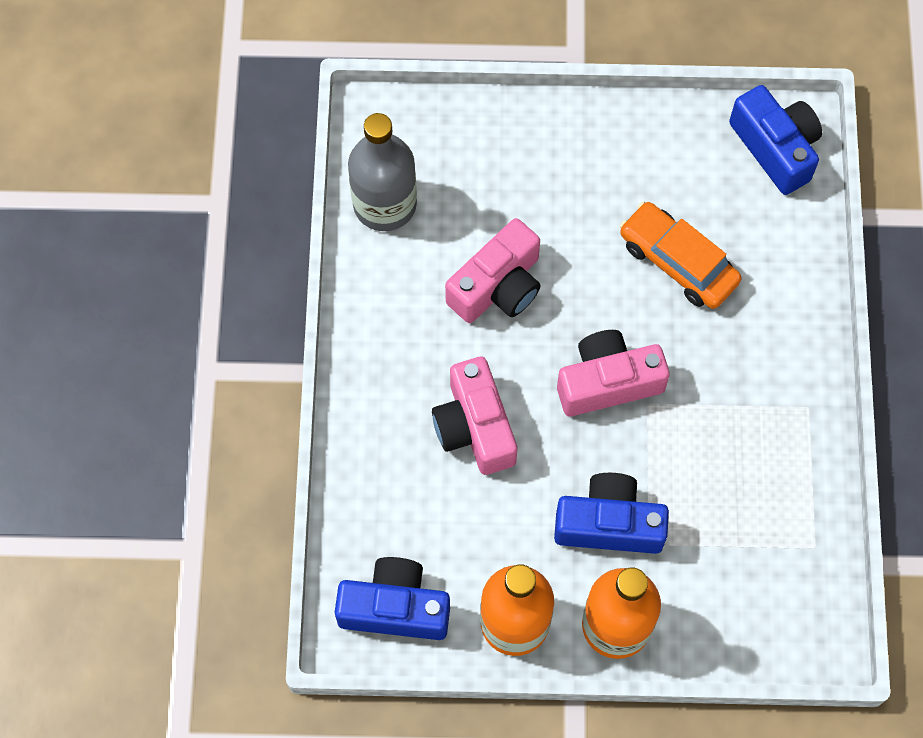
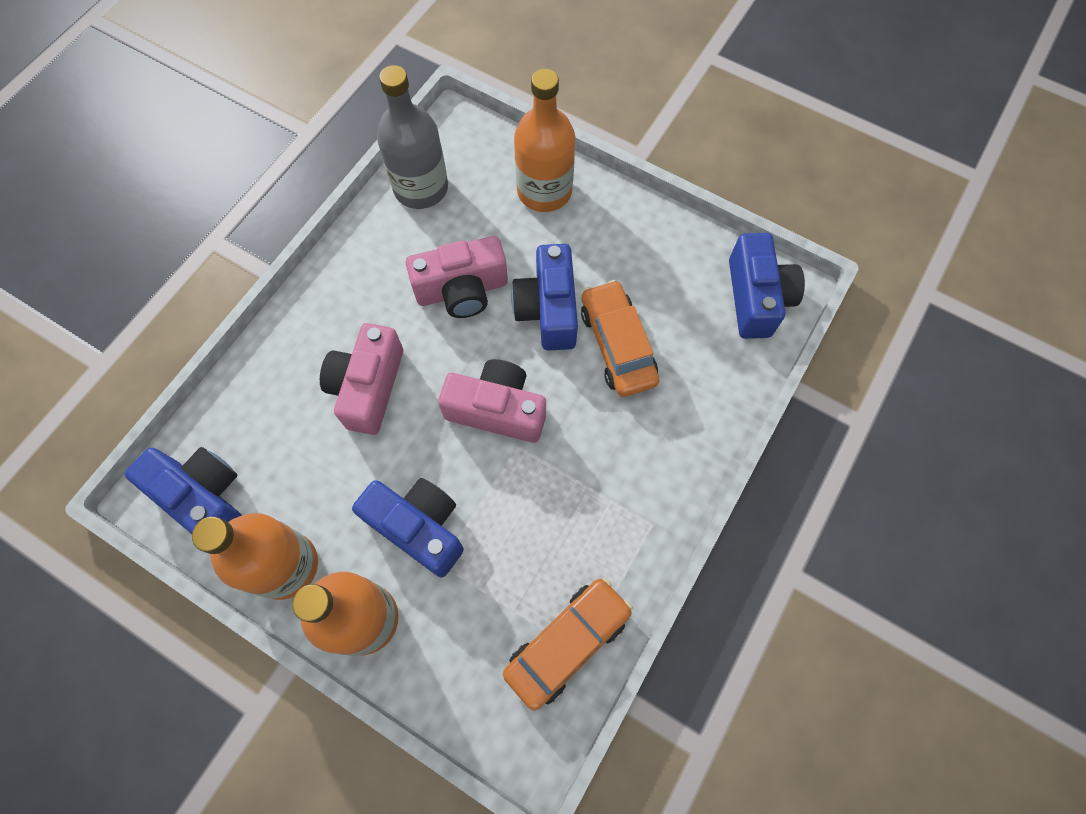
camera: 30 degrees right, 0 degrees up
none -> orange car [503,578,633,711]
none -> blue camera [511,244,578,351]
none -> orange bottle [514,69,575,212]

